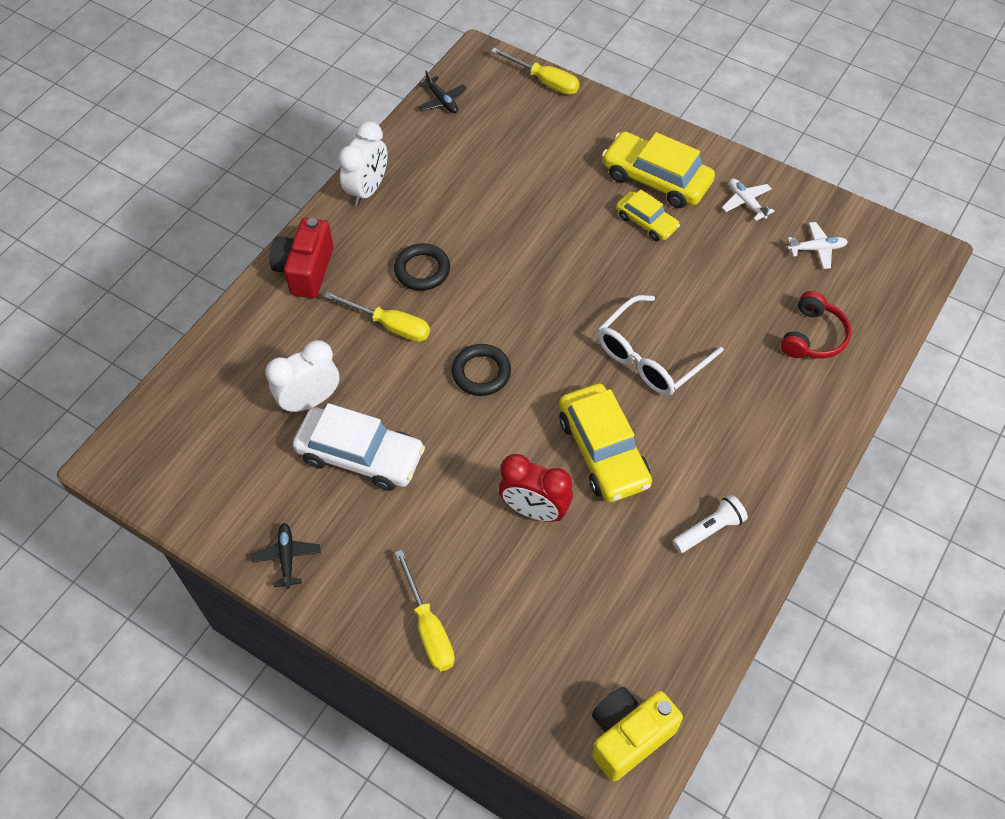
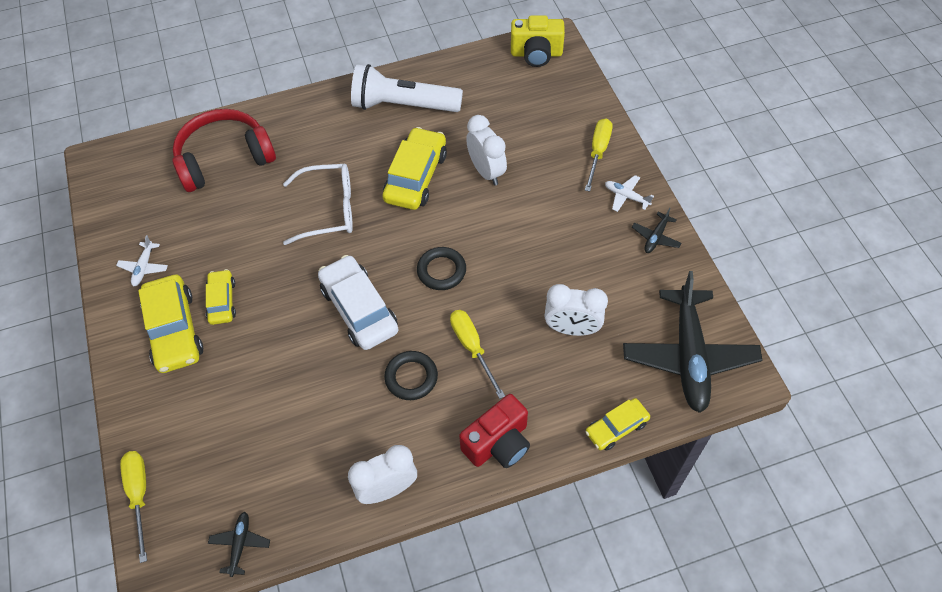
camera: 140 degrees left, 0 degrees up
white car [293,403,425,491] -> white car moved to [318,255,399,350]
red clock [499,454,573,522] -> white clock [466,115,507,185]
white flashlight [672,495,748,553] -> white flashlight [351,64,463,112], size x2.07
red headphones [781,291,851,359] -> red headphones [172,109,276,192], size x1.75
white plane [788,222,848,269] -> white plane moved to [605,175,654,212]
none -> yellow car [585,398,650,451]
none -> black plane [623,271,762,413]

